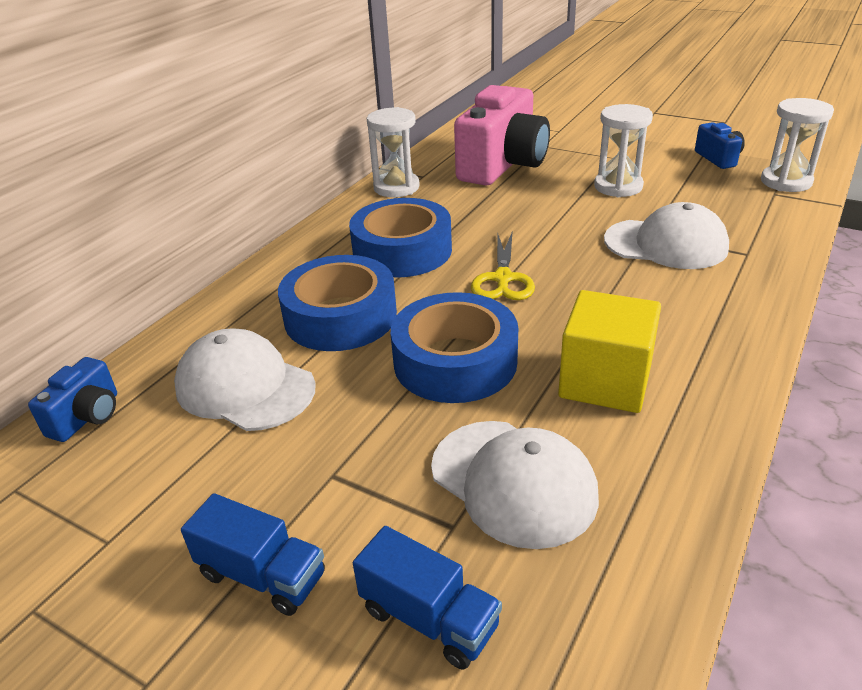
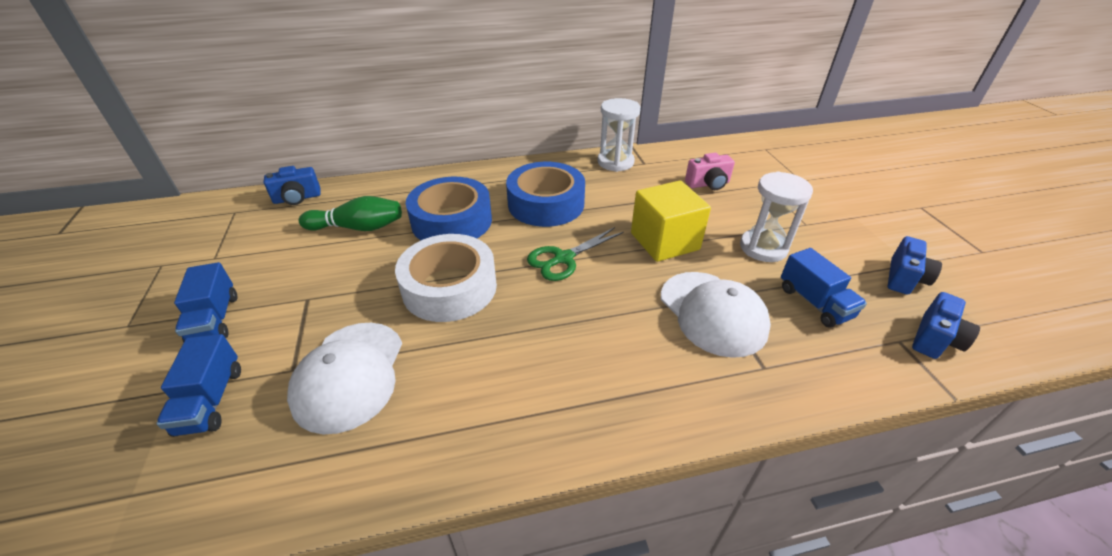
camera: 45 degrees right, 5 degrees up
white cap [174,329,316,431] -> green bowling pin [299,196,402,231]
blue tape [391,292,518,403] -> white tape [395,234,497,322]
pink camera [454,85,550,186] -> pink camera [685,153,735,190], size x0.46
yellow scissors [471,233,535,300] -> green scissors [527,227,624,281]
yellow cube [558,290,661,413] -> yellow cube moved to [631,180,711,262]
white hourglass [761,98,834,192] -> blue camera [912,292,980,359]
none -> blue truck [781,248,867,328]

